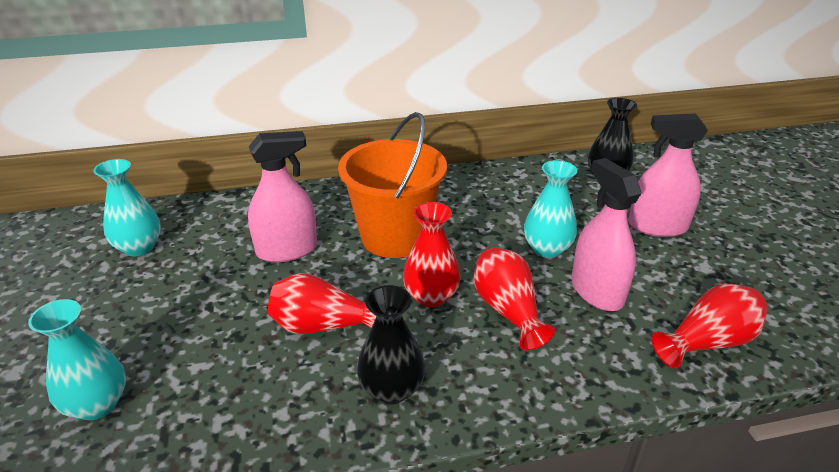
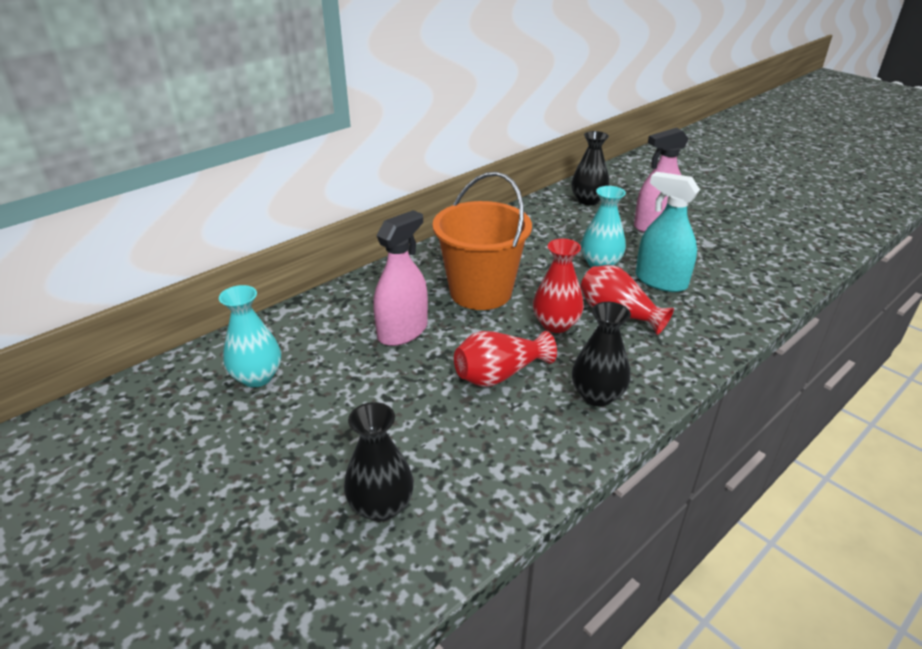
camera: 30 degrees left, 0 degrees up
turquoise vase [28,299,126,420] -> black vase [344,402,414,522]
pink spray bottle [571,158,642,311] -> turquoise spray bottle [636,172,700,292]
red vase [652,284,768,368] -> none

